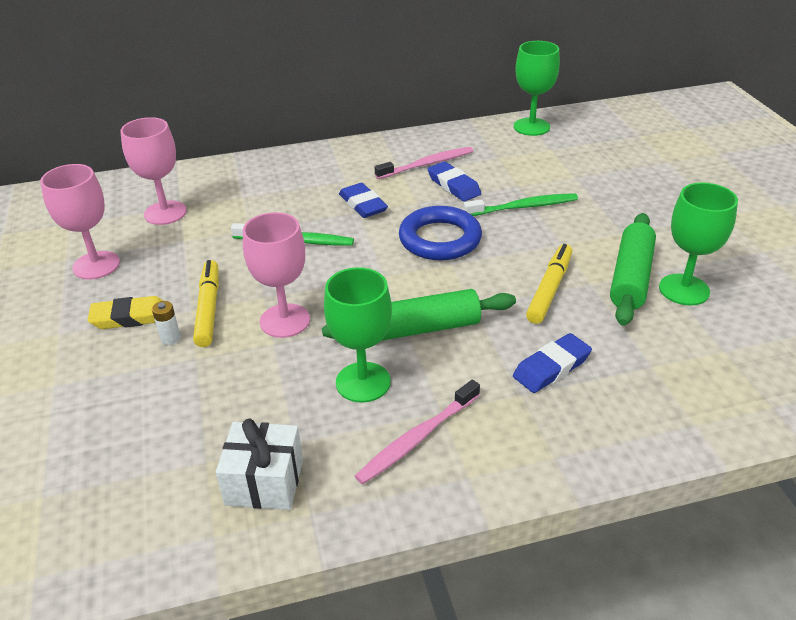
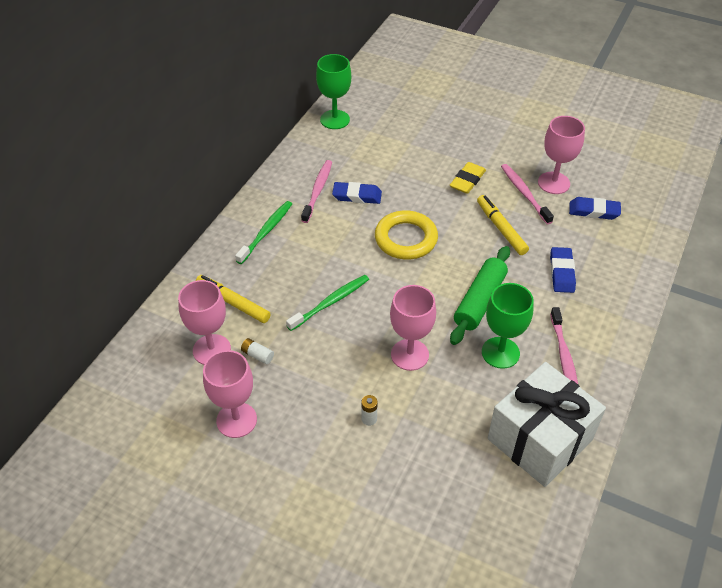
camera: 50 degrees left, 10 degrees up
yellow eraser [88,296,163,329] -> yellow eraser moved to [450,162,486,194]
yellow marker [193,260,219,347] -> yellow marker moved to [196,275,271,323]
white gift [216,419,303,510] -> white gift [488,362,606,487], size x1.76
blue eraser [339,183,388,218] -> blue eraser moved to [569,197,621,220]
blue ring [399,206,482,260] -> yellow ring [375,210,438,260]
green toothbrush [464,193,578,216] -> green toothbrush moved to [235,201,292,264]
green rolling pin [610,213,656,326] -> pink toothbrush [501,164,554,224]
green goblet [659,182,738,306] -> pink goblet [538,116,585,194]
none -> white battery [241,338,274,364]

